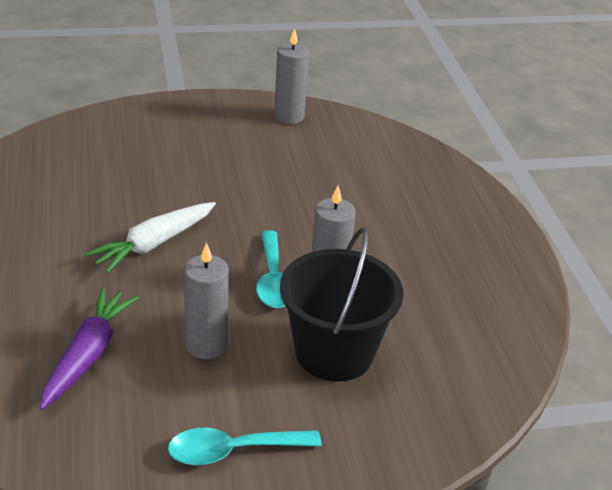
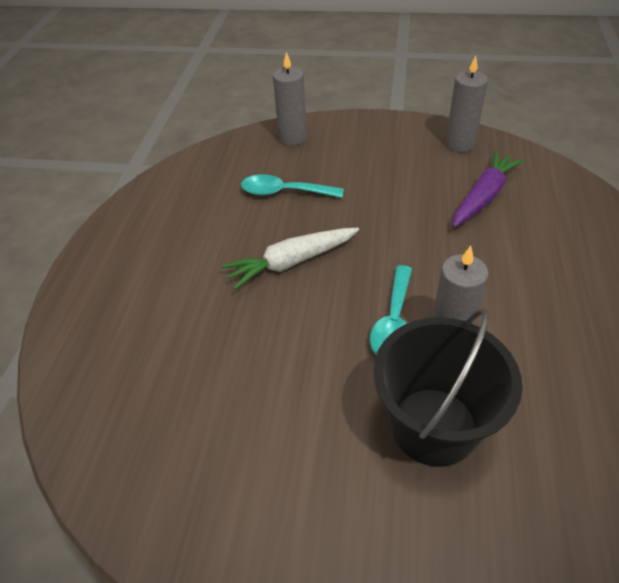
camera: 25 degrees right, 10 degrees up
purple carrot [39,288,139,410] -> purple carrot moved to [453,151,525,227]
turquoise spoon [168,428,321,465] -> turquoise spoon moved to [241,174,344,198]
grey candle [184,242,229,359] -> grey candle moved to [273,52,307,146]

